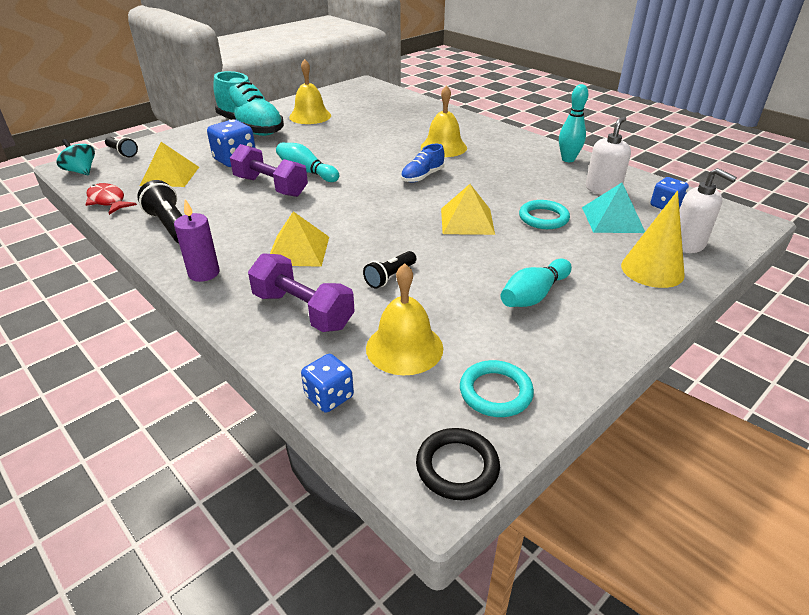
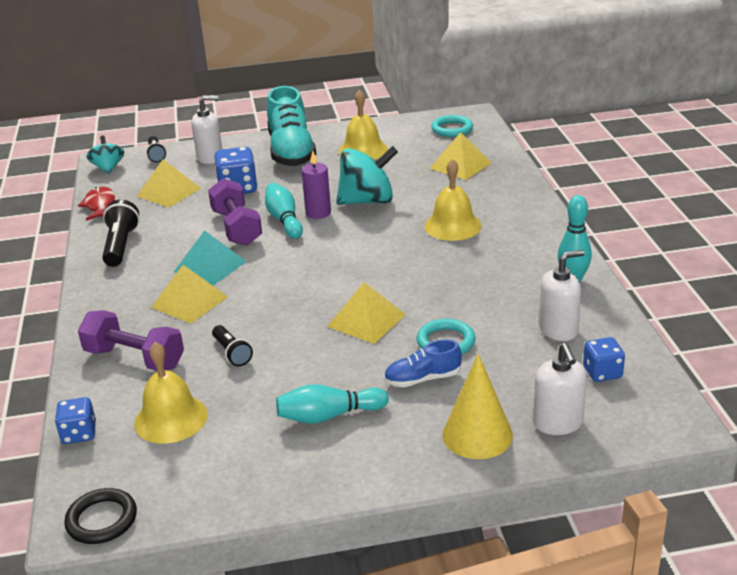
camera: 35 degrees right, 5 degrees down
purple candle [174,199,220,282] -> purple candle moved to [302,151,331,219]
purple dumbbell [248,253,355,332] -> purple dumbbell turned 45 degrees counterclockwise [78,310,184,371]
black flashlight [363,251,416,289] -> black flashlight turned 105 degrees counterclockwise [212,325,253,366]
blue shoe [401,144,445,183] -> blue shoe moved to [384,339,462,387]
turquoise ring [460,360,534,417] -> turquoise ring moved to [431,115,473,137]
turquoise pyramid [582,183,645,233] -> turquoise pyramid moved to [174,230,247,286]
none -> white soap dispenser [191,96,222,164]
none -> turquoise spinning top [336,146,398,205]
none -> yellow pyramid [429,132,492,180]

